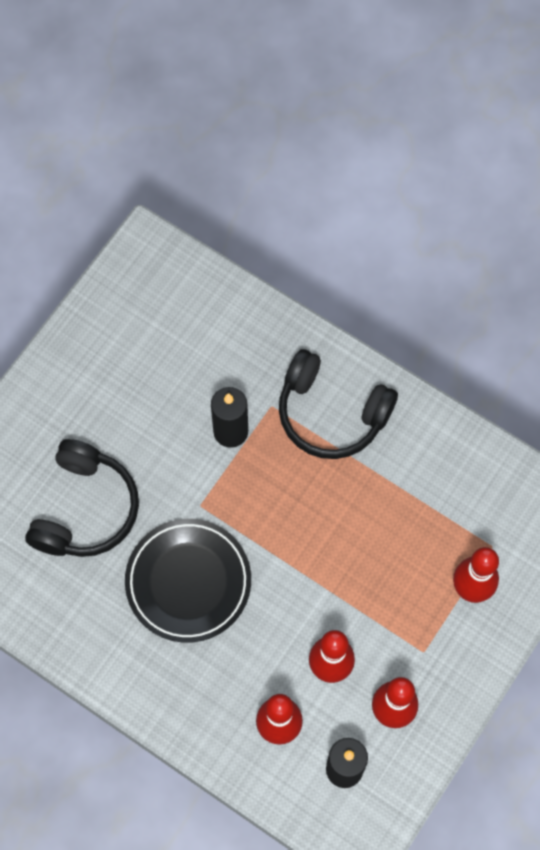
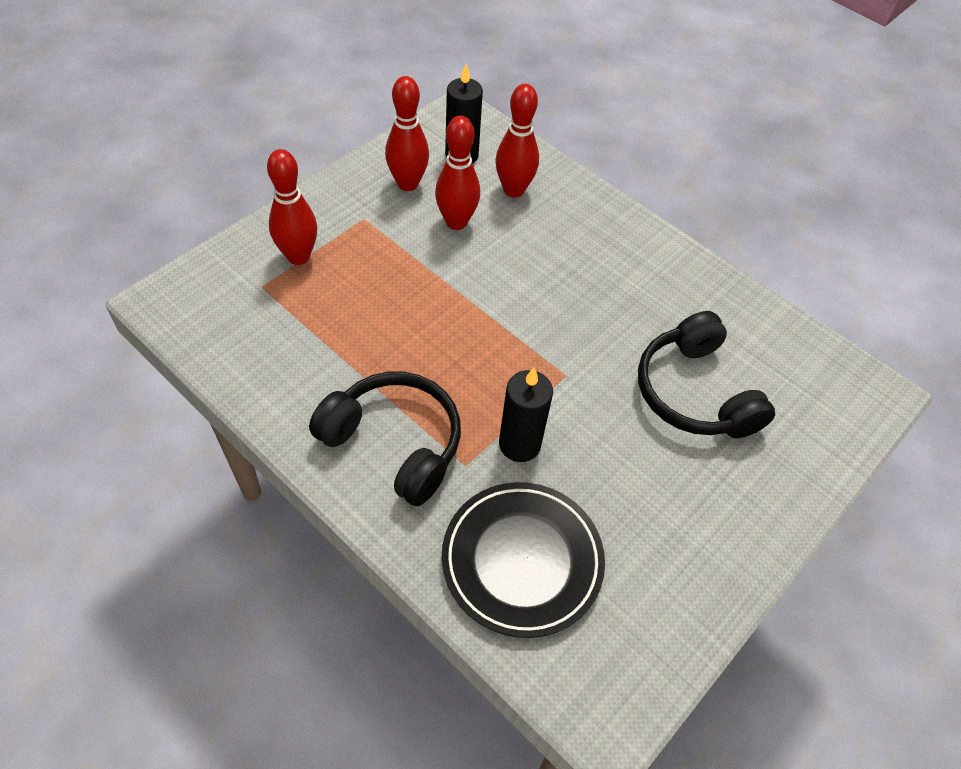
camera: 175 degrees left, 15 degrees down
black headphones [25,439,139,557] -> black headphones turned 45 degrees counterclockwise [638,311,775,438]
black plate [125,519,251,643] -> black plate moved to [442,482,605,638]

